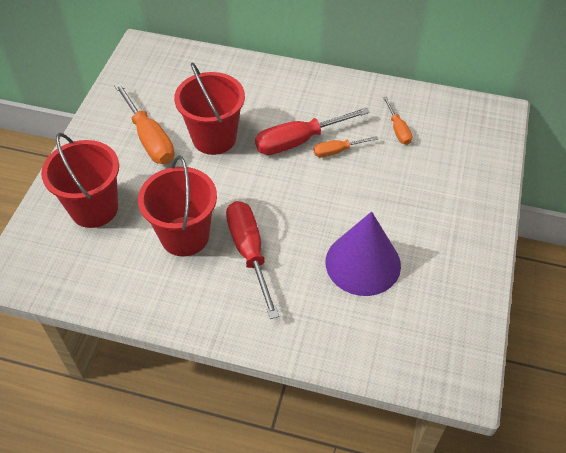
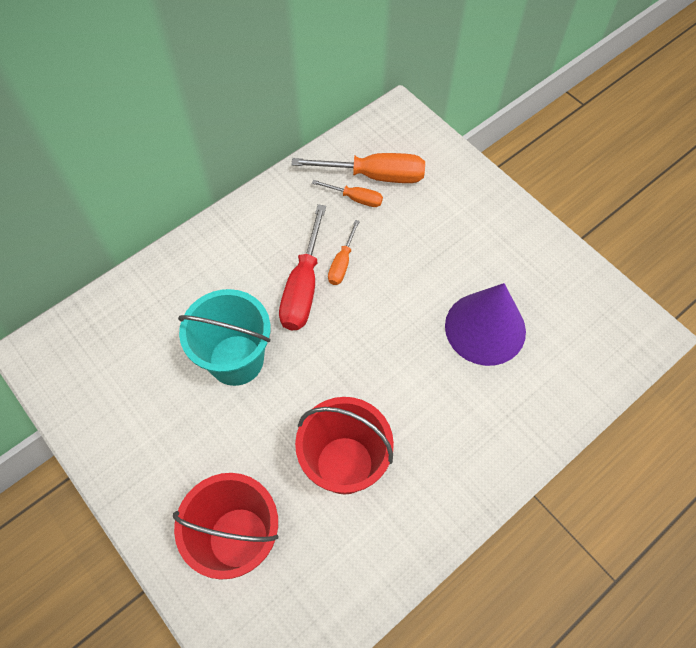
camera: 55 degrees left, 10 degrees up
orange screwdriver [114,82,175,164] -> orange screwdriver moved to [291,153,425,183]
red bucket [174,62,245,155] -> turquoise bucket [178,289,271,386]
red screwdriver [226,201,279,319] -> none

